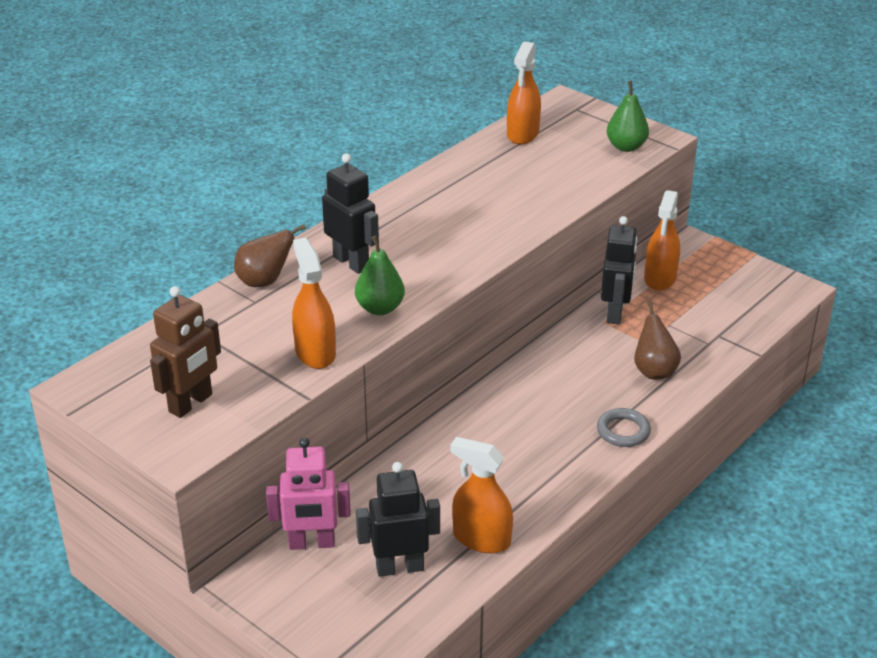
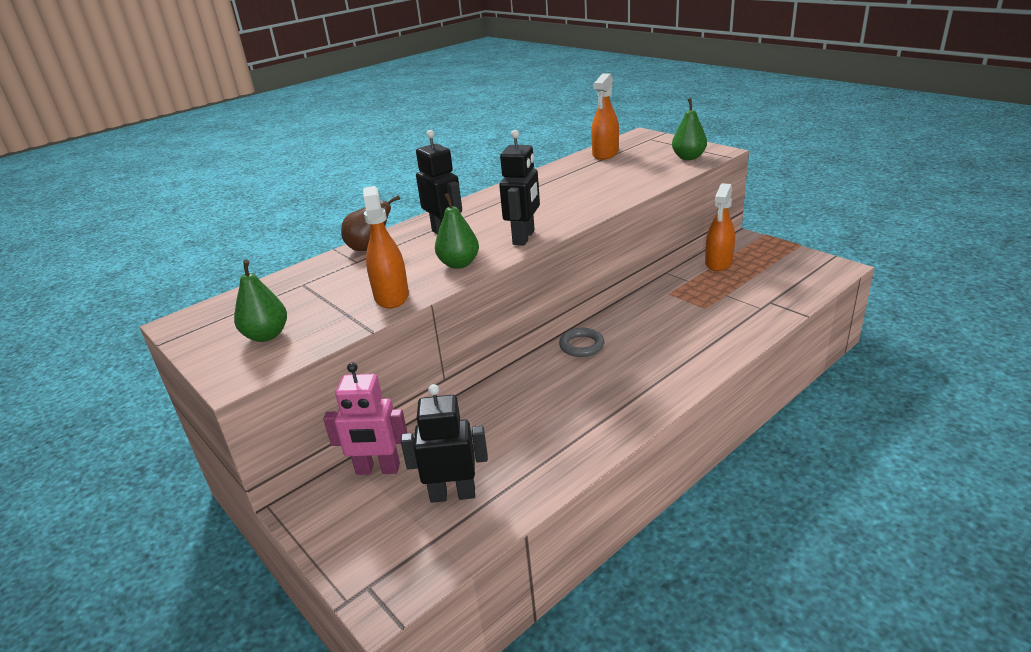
camera: 10 degrees right, 5 degrees down
brown robot [150,286,221,418] -> green pear [234,259,287,342]
orange spray bottle [451,437,513,553] -> none
grey ring [597,408,651,447] -> grey ring moved to [559,328,604,357]
black robot [601,216,638,324] -> black robot moved to [499,130,540,245]
brown pear [634,301,681,380] -> none

